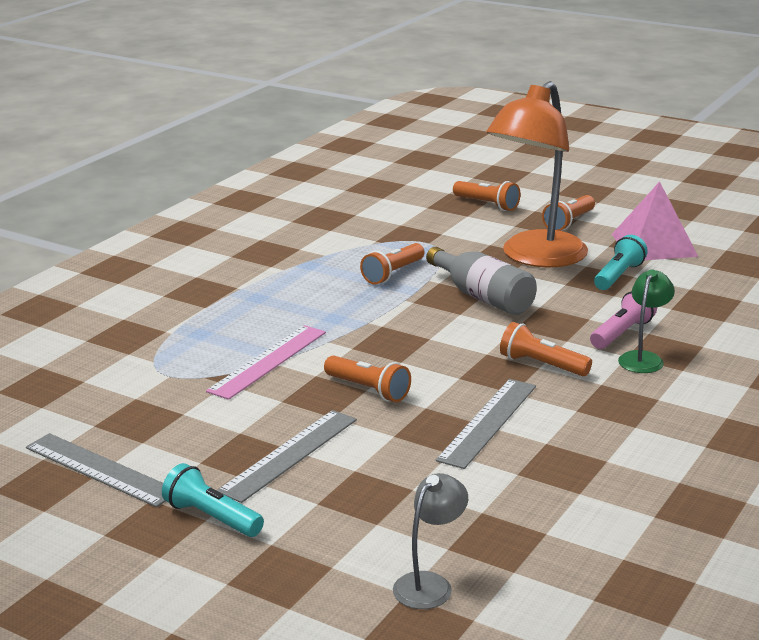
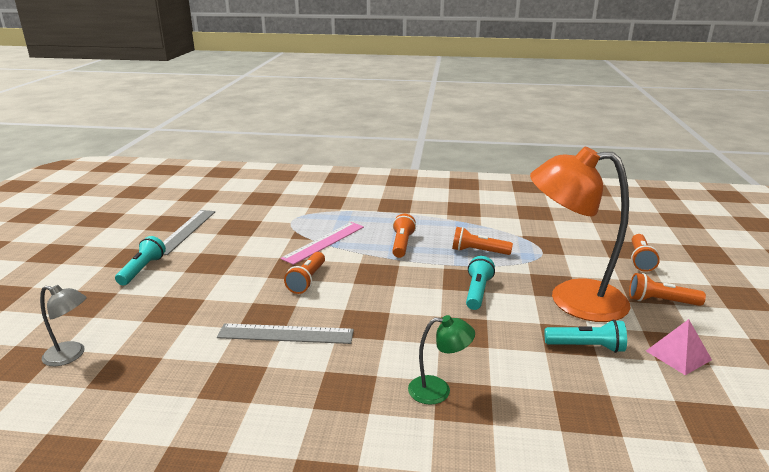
camera: 65 degrees right, 0 degrees up
pink ruler [206,325,326,400] -> pink ruler turned 60 degrees counterclockwise [280,222,364,265]
grey ruler [217,410,357,503] -> none
grey bottle [426,247,537,315] -> turquoise flashlight [466,256,495,310]
orange flashlight [500,322,592,376] -> orange flashlight moved to [392,214,416,258]
pink flashlight [590,291,657,349] -> none
pink pyramid [612,181,698,260] -> pink pyramid [646,319,712,375], size x0.63

